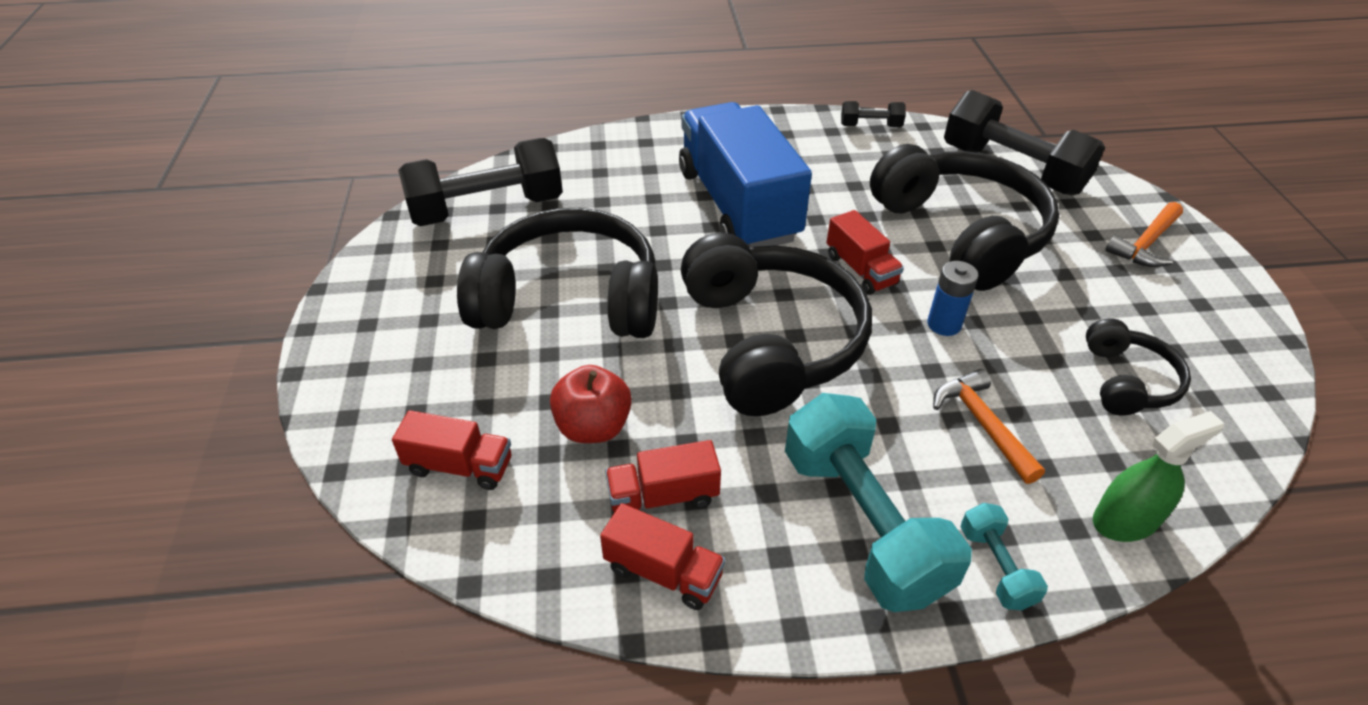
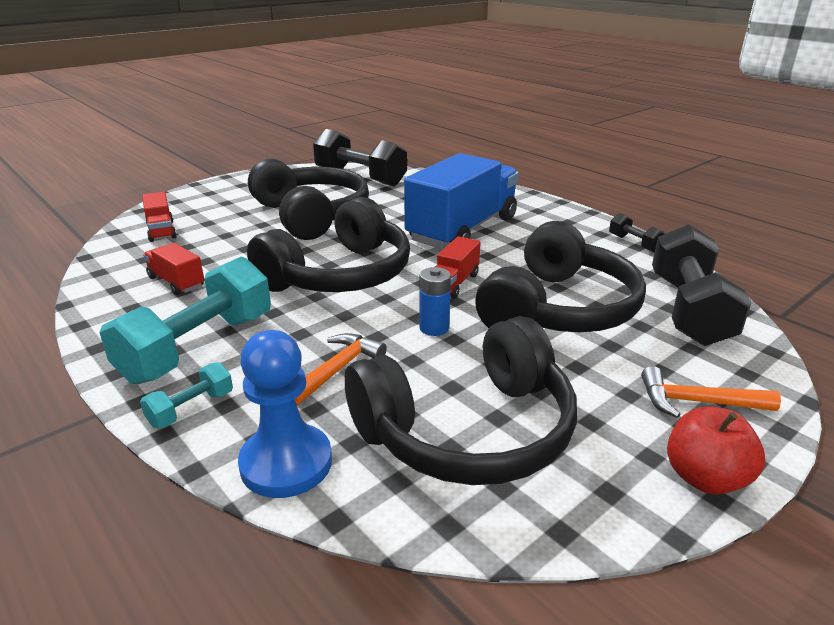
camera: 55 degrees right, 15 degrees down
red apple [550,365,632,443] -> red apple moved to [667,406,765,495]
red truck [600,503,725,610] -> none
black headphones [1086,318,1191,416] -> black headphones [345,316,577,485], size x1.98
green spray bottle [1093,411,1224,542] -> blue pawn [238,330,332,498]

